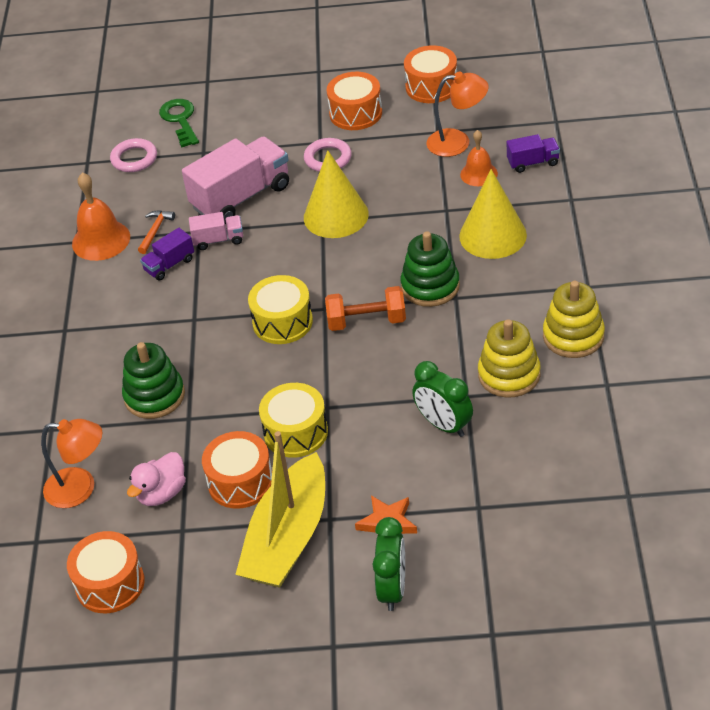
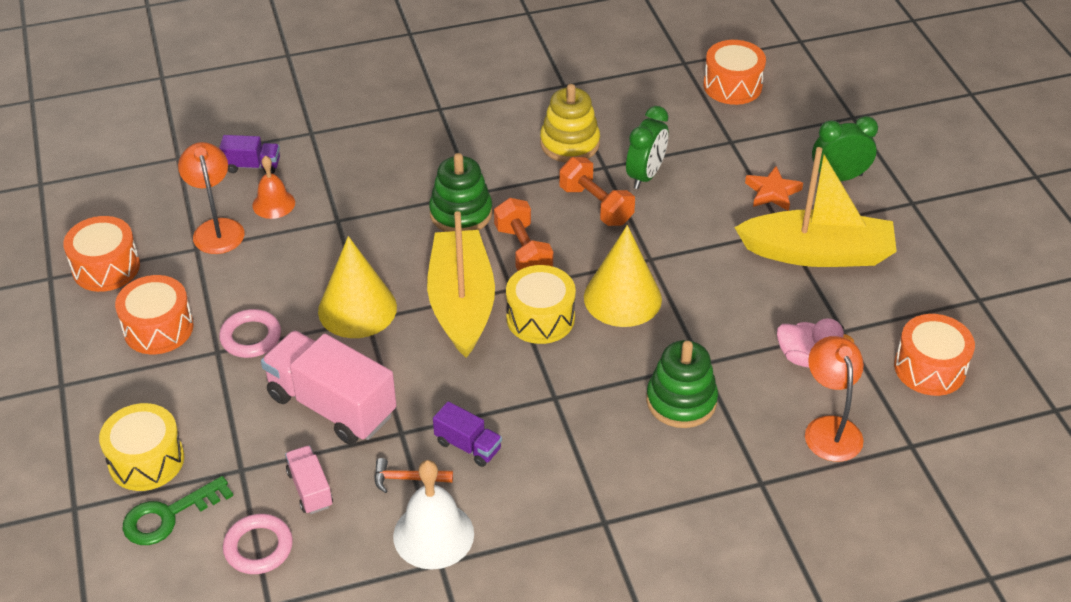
camera: 110 degrees left, 0 degrees up
orange bell [72,172,130,261] -> white bell [393,460,474,569]
pink truck [189,212,243,250] -> pink truck moved to [285,445,333,514]
orange drum [202,431,272,509] -> orange drum moved to [703,40,766,105]
yellow drum [259,383,328,458] -> yellow drum moved to [99,403,184,491]
yellow cone [459,169,527,259] -> yellow cone moved to [584,225,662,327]
purple truck [507,134,560,173] -> purple truck turned 120 degrees clockwise [219,135,280,174]
yellow stacking toy [543,281,605,358] -> none
none -> yellow boat [427,211,495,358]
none -> orange dumbbell [559,157,635,226]

